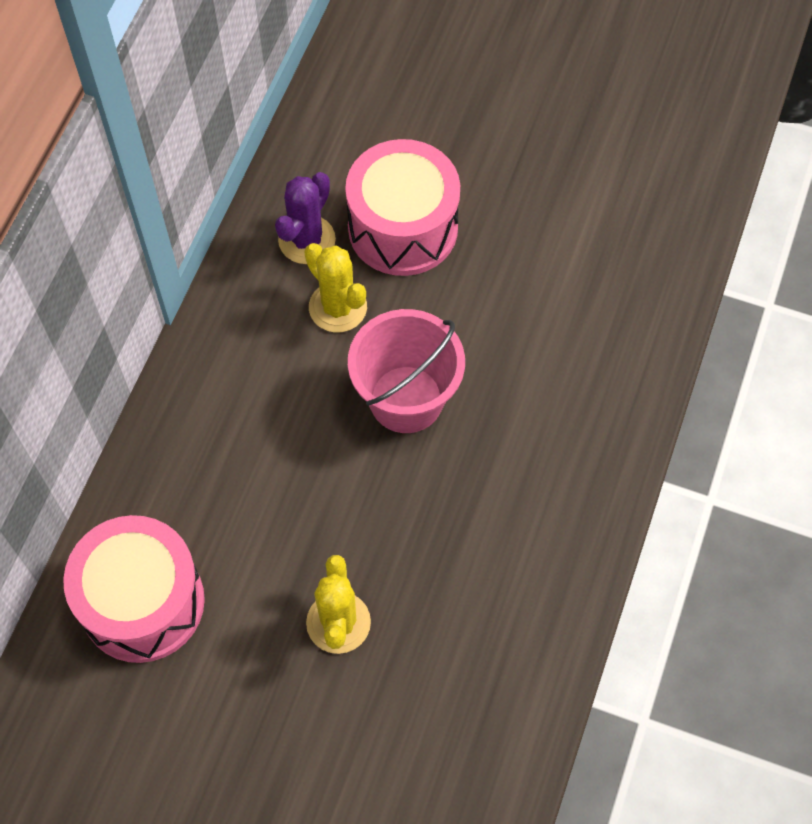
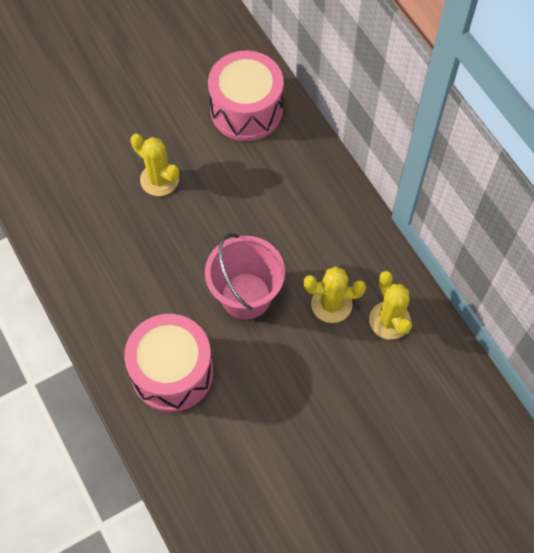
camera: 130 degrees right, 0 degrees up
purple cactus [275,172,336,264] -> yellow cactus [369,271,412,340]
pink drum [345,139,460,276] -> pink drum moved to [124,314,213,412]

